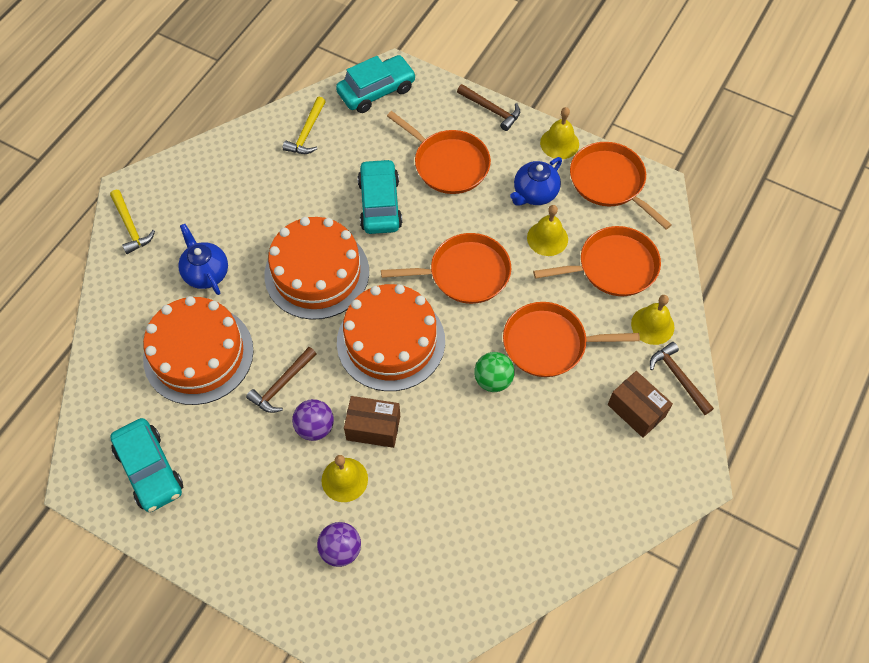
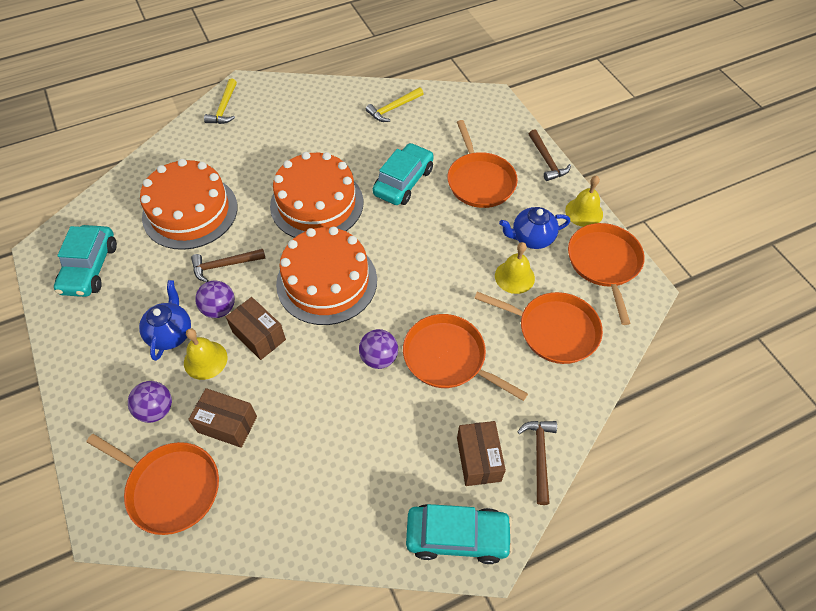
camera: 35 degrees right, 5 degrees down
blue teapot [178,224,228,295] -> blue teapot moved to [139,280,191,361]
turquoise car [336,55,416,113] -> turquoise car moved to [406,504,513,564]
orange pan [381,233,511,304] -> orange pan moved to [87,434,219,535]
green ball [474,352,515,392] -> purple ball [359,329,398,369]
yellow bell [631,295,674,345] -> none
none -> brown box [188,388,257,448]

